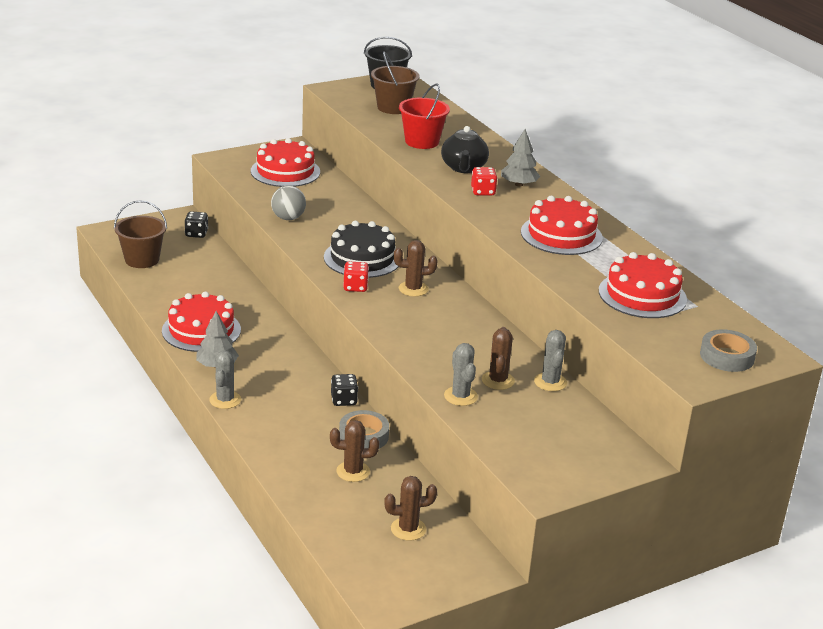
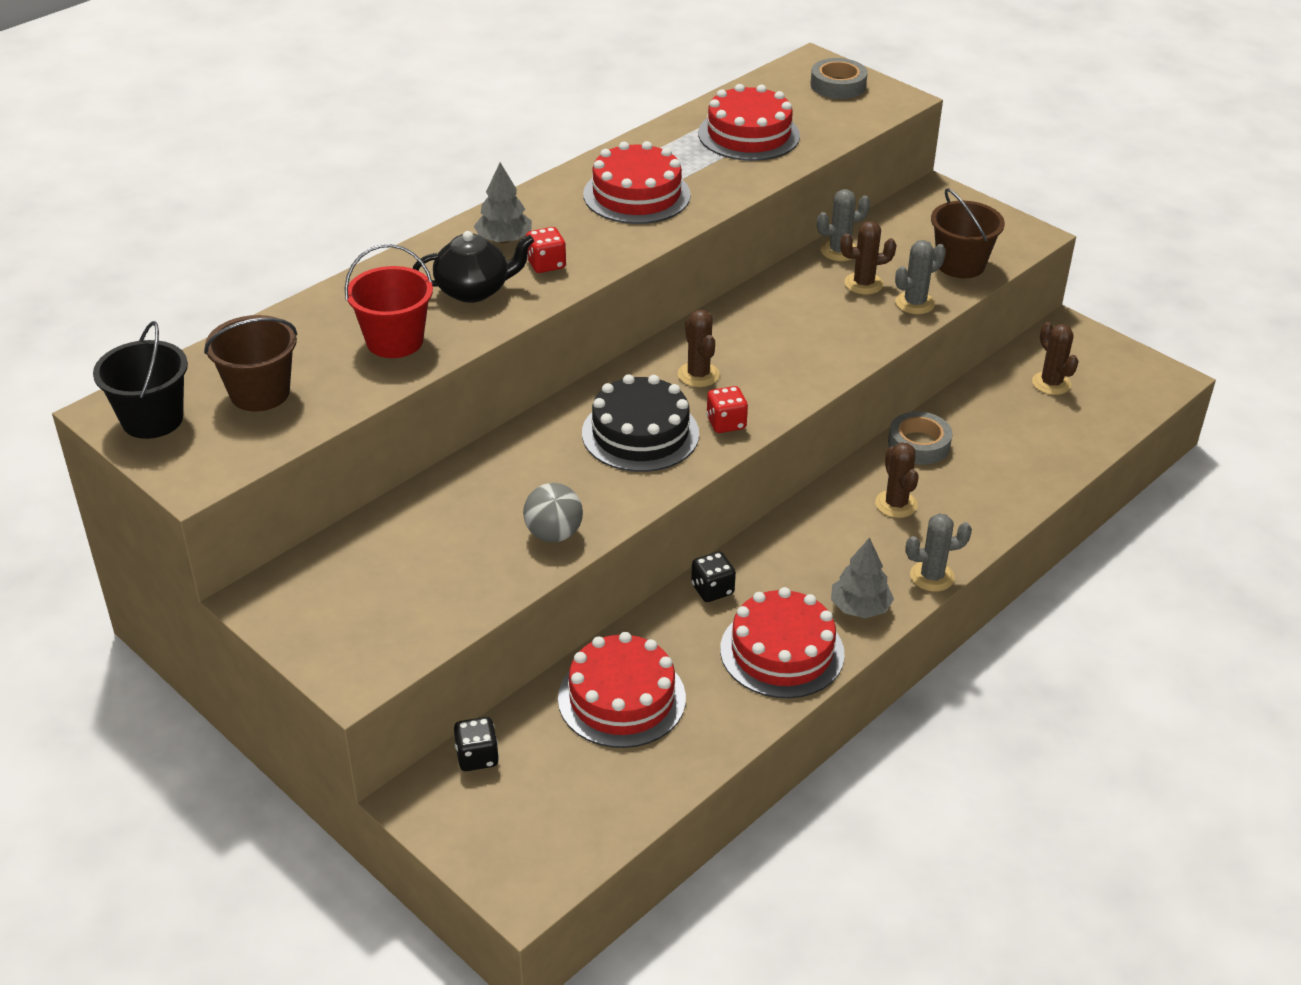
camera: 105 degrees left, 10 degrees up
brown bucket [114,200,167,268] -> brown bucket moved to [931,188,1005,278]
red cake [251,138,320,187] -> red cake moved to [558,632,686,748]
brown cactus [330,420,379,482] -> brown cactus moved to [875,442,919,518]
black dice [331,374,358,406] -> black dice moved to [691,552,736,602]

